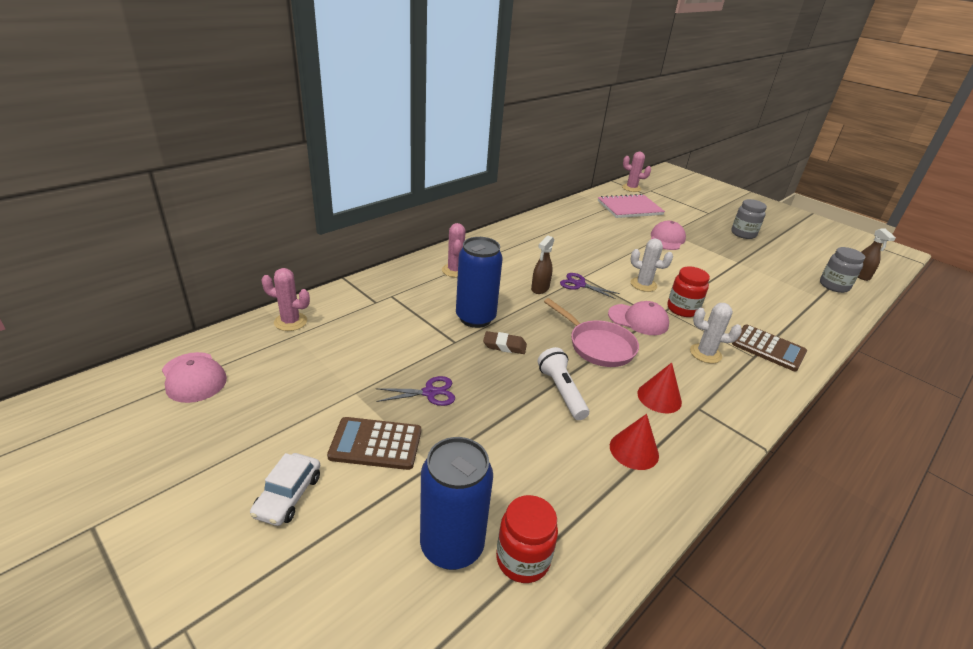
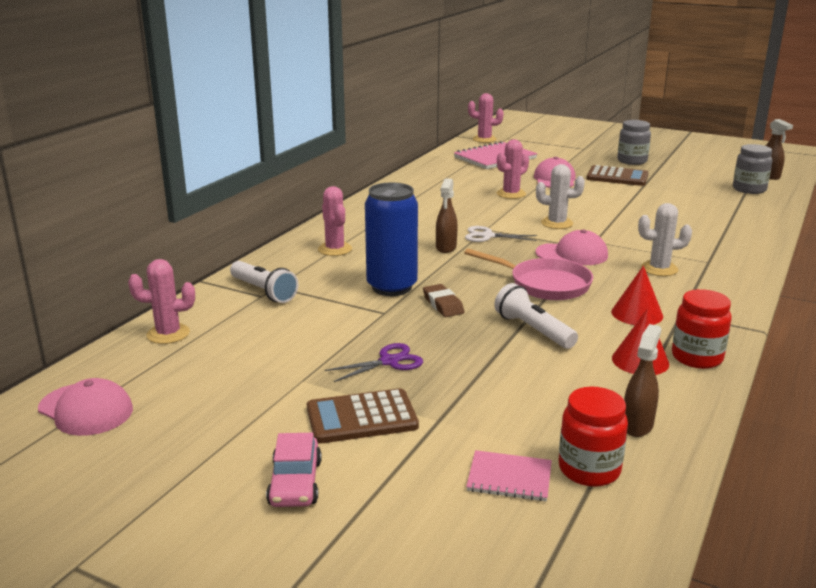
camera: 15 degrees left, 10 degrees down
white car [250,453,320,526] -> pink car [266,433,322,507]
blue can [420,437,493,570] -> pink notebook [466,450,552,501]
brown eraser [483,331,527,354] -> brown eraser turned 75 degrees clockwise [423,284,464,317]
purple scissors [560,273,620,299] -> white scissors [465,226,537,242]
red jar [668,266,710,317] -> red jar moved to [672,289,732,369]
brown calculator [732,325,807,372] -> brown calculator moved to [586,165,649,186]
none -> white flashlight [230,261,298,303]
none -> pink cactus [497,139,529,199]
none -> brown spray bottle [624,324,661,437]

